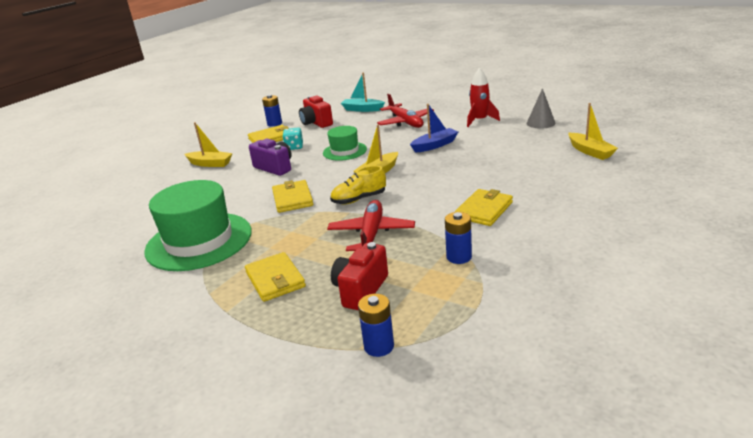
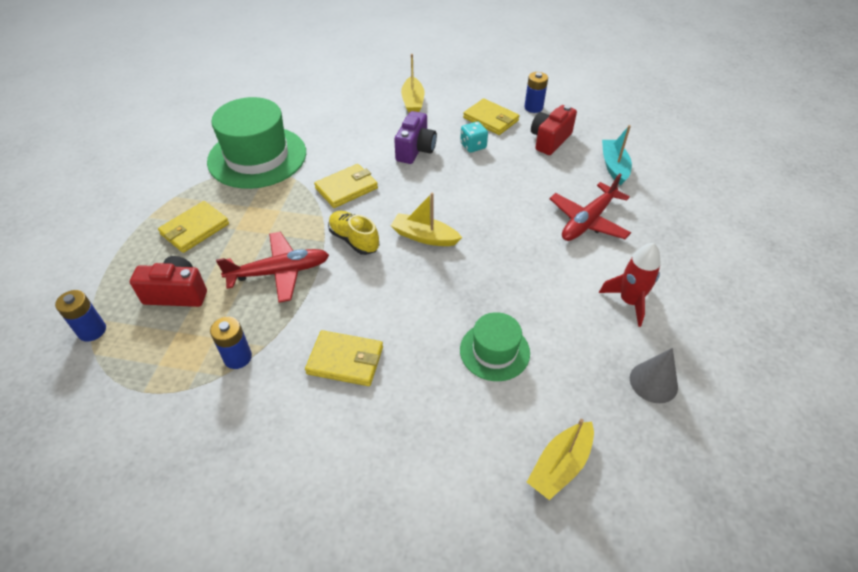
camera: 65 degrees right, 20 degrees up
green hat [323,126,367,161] -> green hat moved to [460,312,530,381]
blue boat [410,104,458,153] -> none

